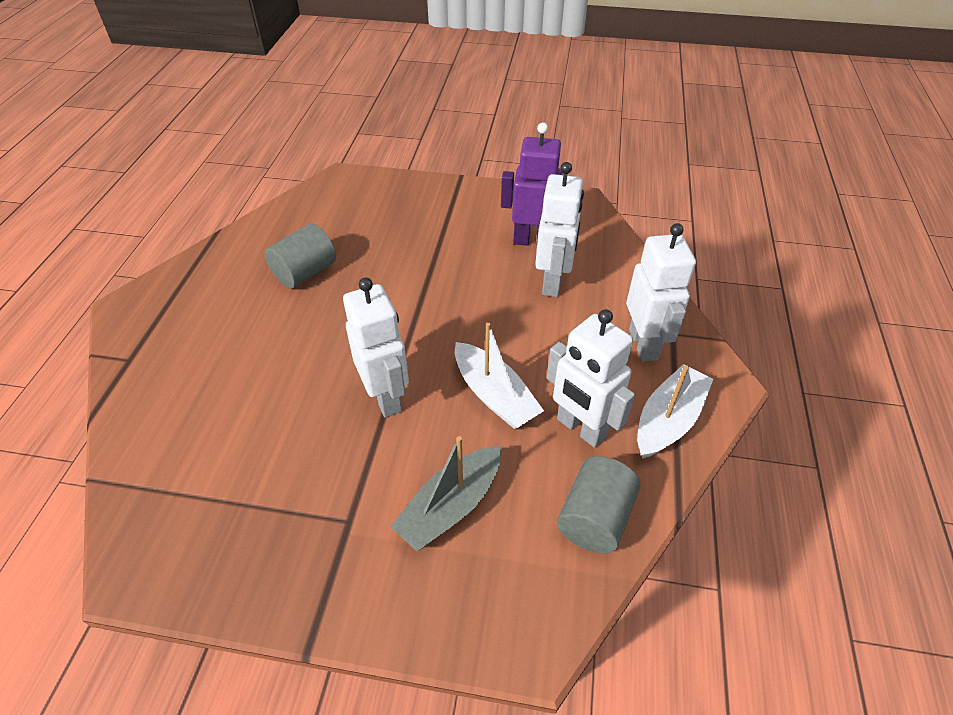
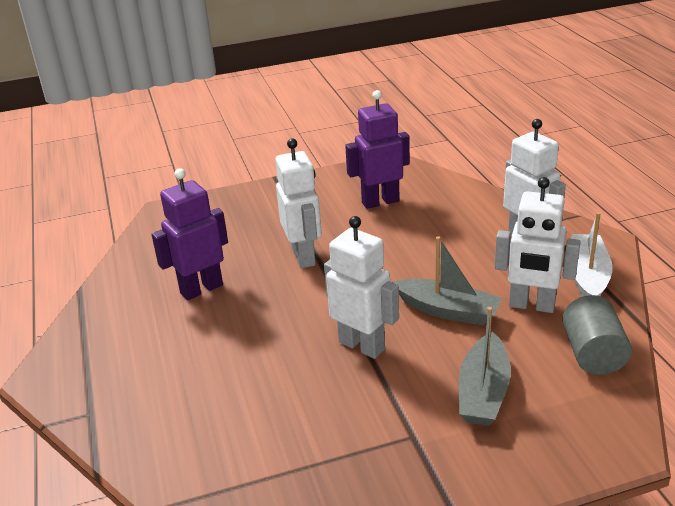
camera: 25 degrees left, 15 degrees down
grey cylinder [265,224,336,289] -> purple robot [151,168,228,300]
white boat [455,322,544,429] -> grey boat [392,236,503,326]
white robot [535,162,584,297] -> white robot moved to [275,138,322,268]

